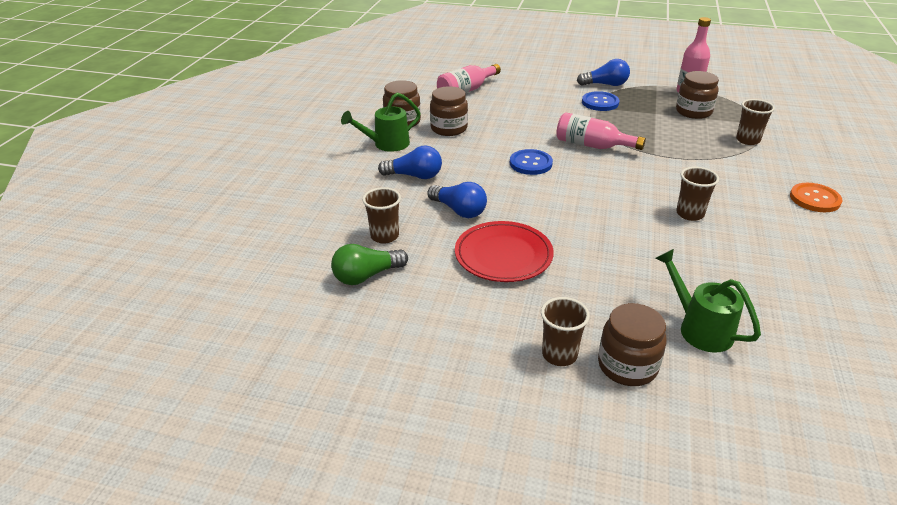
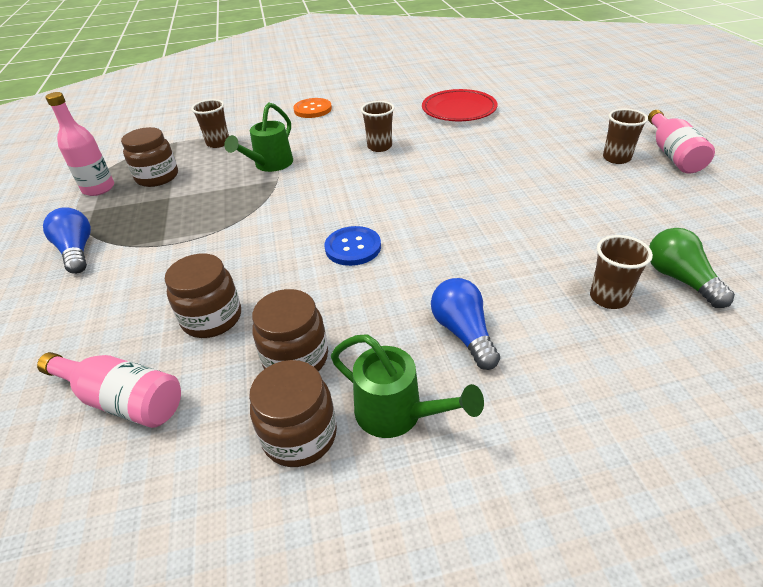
camera: 115 degrees left, 5 degrees up
green light bulb [331,244,408,285] -> green light bulb turned 150 degrees counterclockwise [649,228,735,308]
blue light bulb [427,182,487,218] -> none
red plate [455,221,554,282] -> red plate moved to [422,89,498,121]
pink bottle [556,112,646,150] -> pink bottle moved to [648,110,715,174]
blue button [582,91,619,111] -> none
brown jar [598,303,667,386] -> brown jar moved to [165,254,241,338]
green watering can [655,249,761,353] -> green watering can moved to [224,102,293,172]

